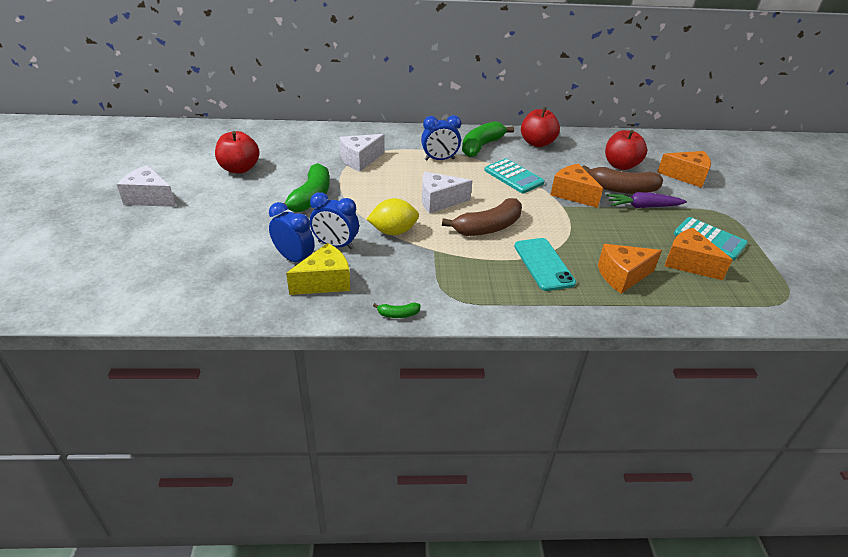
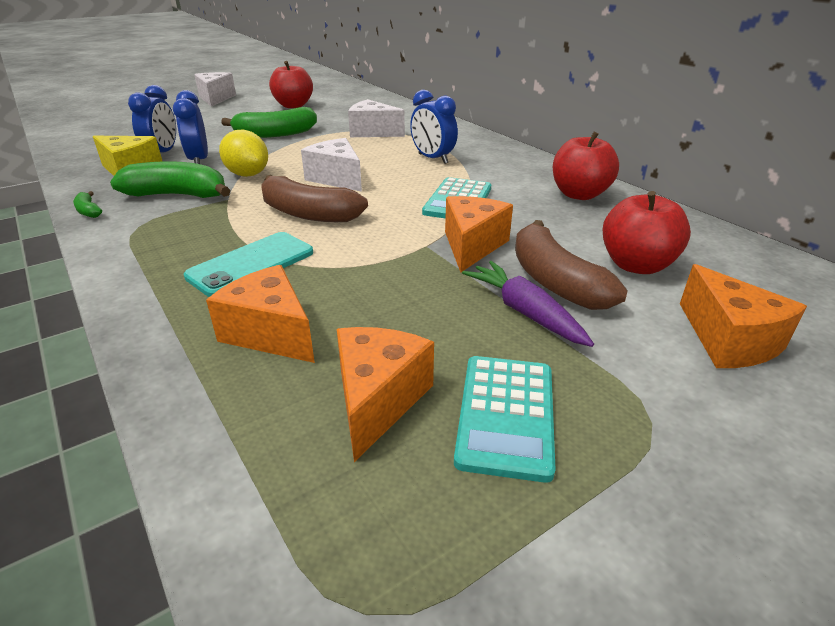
camera: 60 degrees right, 5 degrees down
green banana [462,121,514,157] -> green banana moved to [110,161,231,198]

